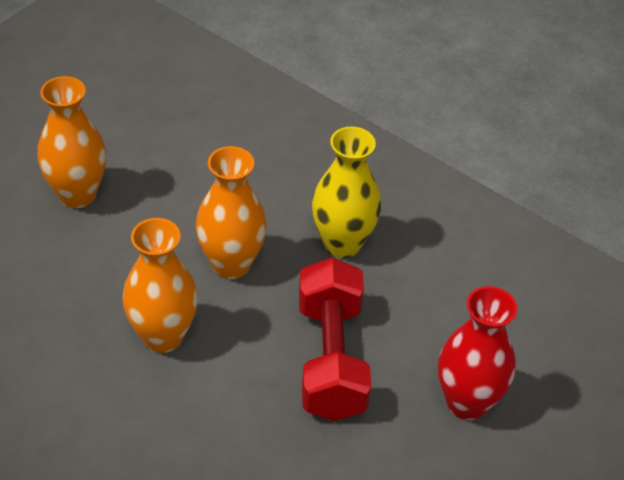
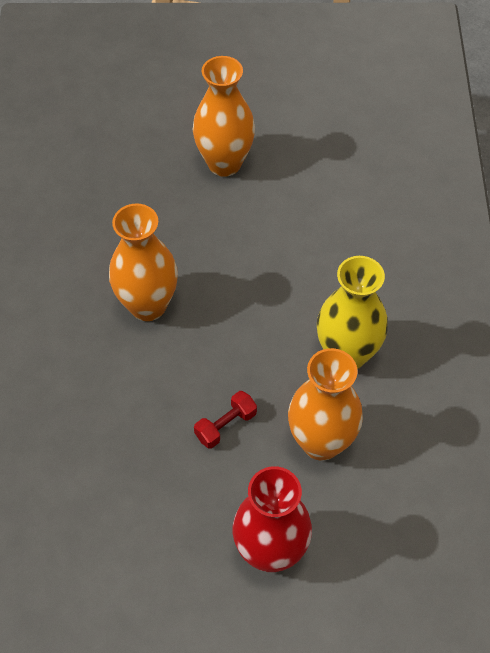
camera: 55 degrees right, 10 degrees up
orange vase [196,146,267,279] -> orange vase moved to [288,348,363,461]
red dumbbell [299,257,371,421] -> red dumbbell [194,391,257,449], size x0.42

